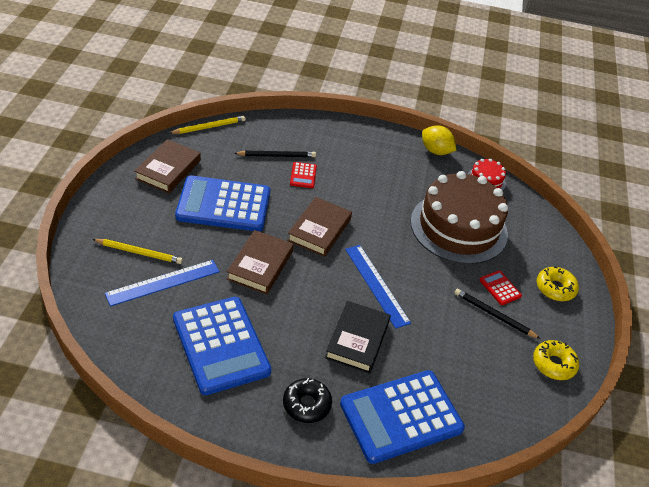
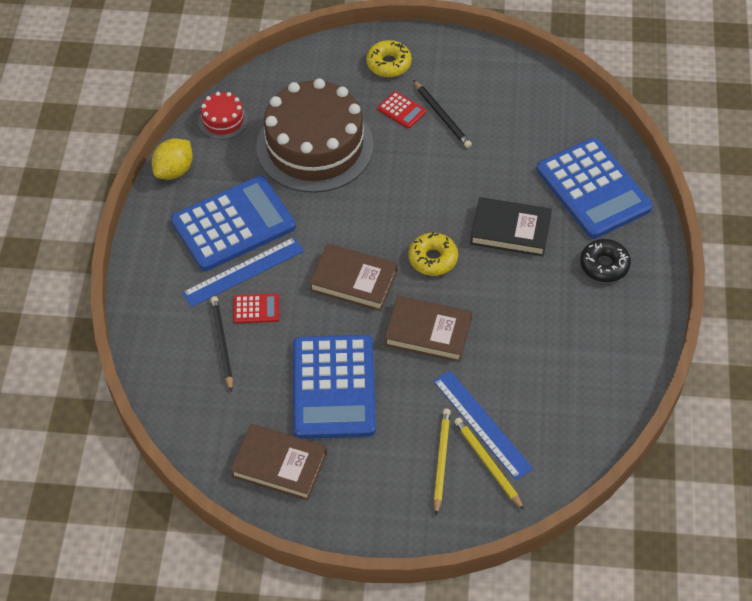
camera: 90 degrees left, 10 degrees up
yellow pencil [169,116,246,134] -> yellow pencil moved to [454,417,524,510]
blue calculator [173,297,271,395] -> blue calculator moved to [171,176,296,271]
blue ruler [345,245,411,329] -> blue ruler moved to [182,237,304,307]
black pencil [455,289,541,339] -> black pencil turned 60 degrees counterclockwise [413,80,472,148]
red calculator [480,270,522,305] -> red calculator turned 105 degrees counterclockwise [378,91,426,129]
yellow donut [533,340,579,380] -> yellow donut moved to [409,232,458,276]

